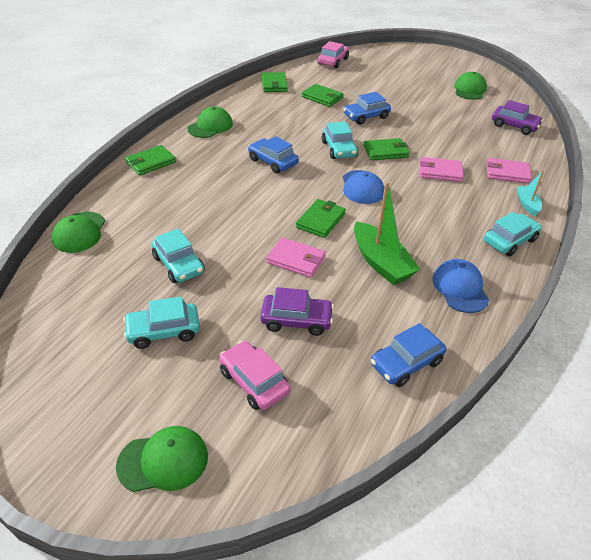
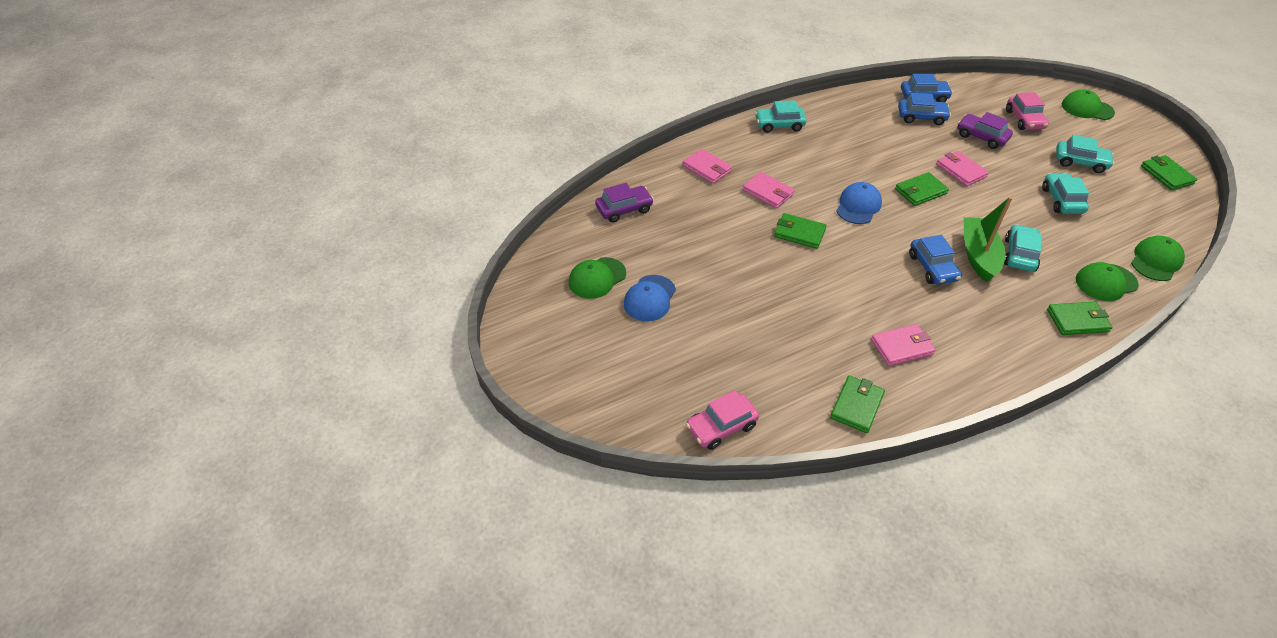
camera: 145 degrees left, 5 degrees up
green cap [187,106,233,138] -> green cap moved to [1076,262,1139,301]
green wallet [302,84,344,107] -> green wallet moved to [1141,155,1197,190]
turquoise car [322,121,358,159] -> turquoise car moved to [1004,224,1042,272]
blue car [343,92,391,125] -> blue car moved to [898,93,951,125]
green boat [354,181,420,285] -> green boat moved to [964,197,1013,282]
blue cap [432,259,489,313] -> blue cap moved to [624,275,676,321]
purple car [492,100,543,135] -> purple car turned 90 degrees clockwise [595,183,654,223]
turquoise boat [517,171,544,216] -> none
none -> pink wallet [871,324,936,366]

